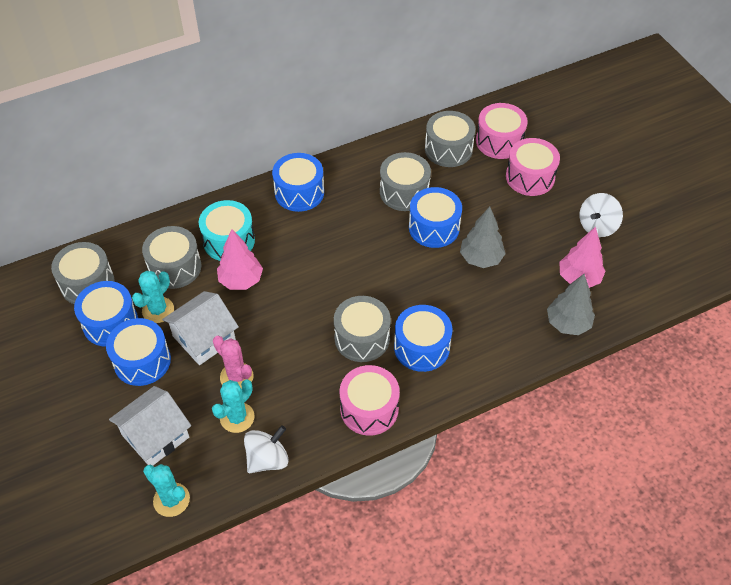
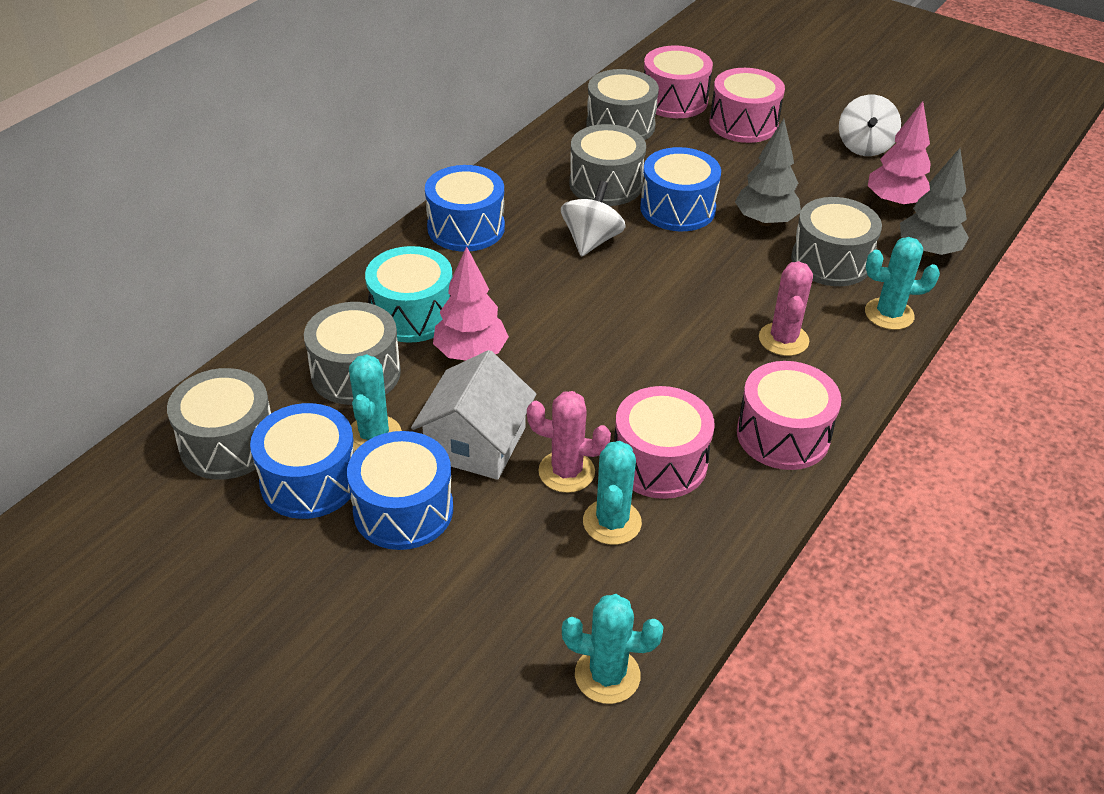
camera: 30 degrees left, 10 degrees down
white house [109,386,191,465] -> none
white spinning top [244,425,289,473] -> white spinning top moved to [561,181,626,257]
grey drum [334,296,391,362] -> grey drum moved to [791,197,882,286]
blue drum [394,305,453,372] -> pink cactus [759,261,813,356]
none -> pink drum [614,386,715,499]
none -> turquoise cactus [865,237,940,330]

